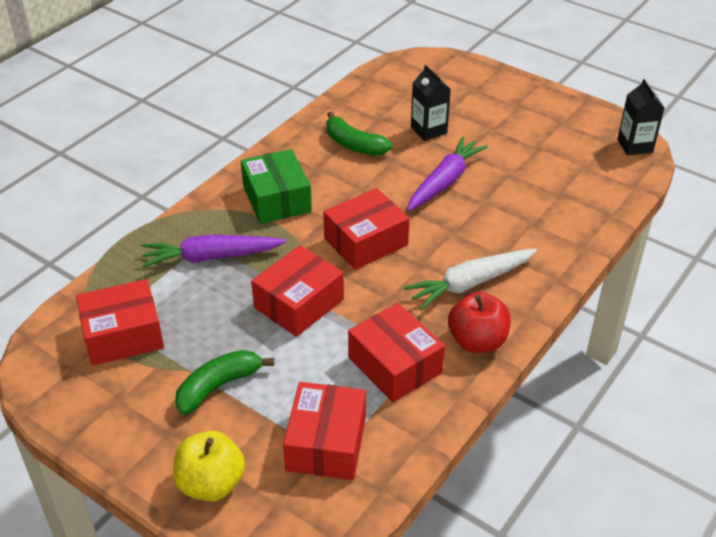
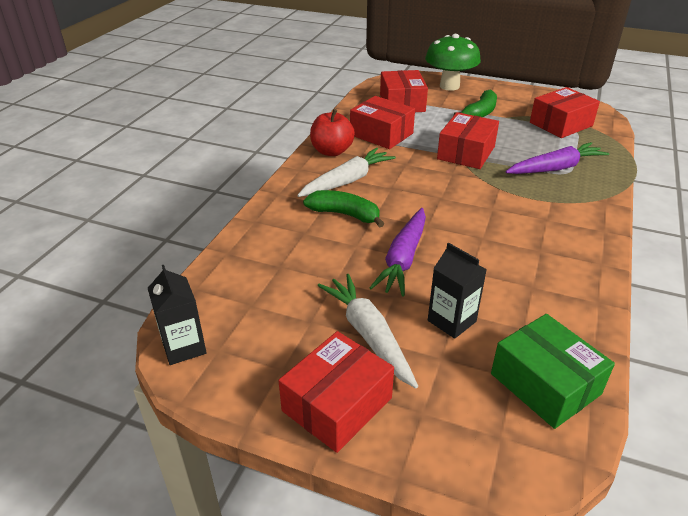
camera: 165 degrees right, 5 degrees down
yellow apple [173,431,245,502] -> green mushroom [425,34,481,91]
green box [241,149,312,224] -> green box moved to [491,314,615,429]
red box [323,188,409,270] -> red box moved to [278,331,394,453]
green banana [326,111,392,156] -> green banana moved to [303,190,384,228]
none -> white carrot [318,274,418,389]

